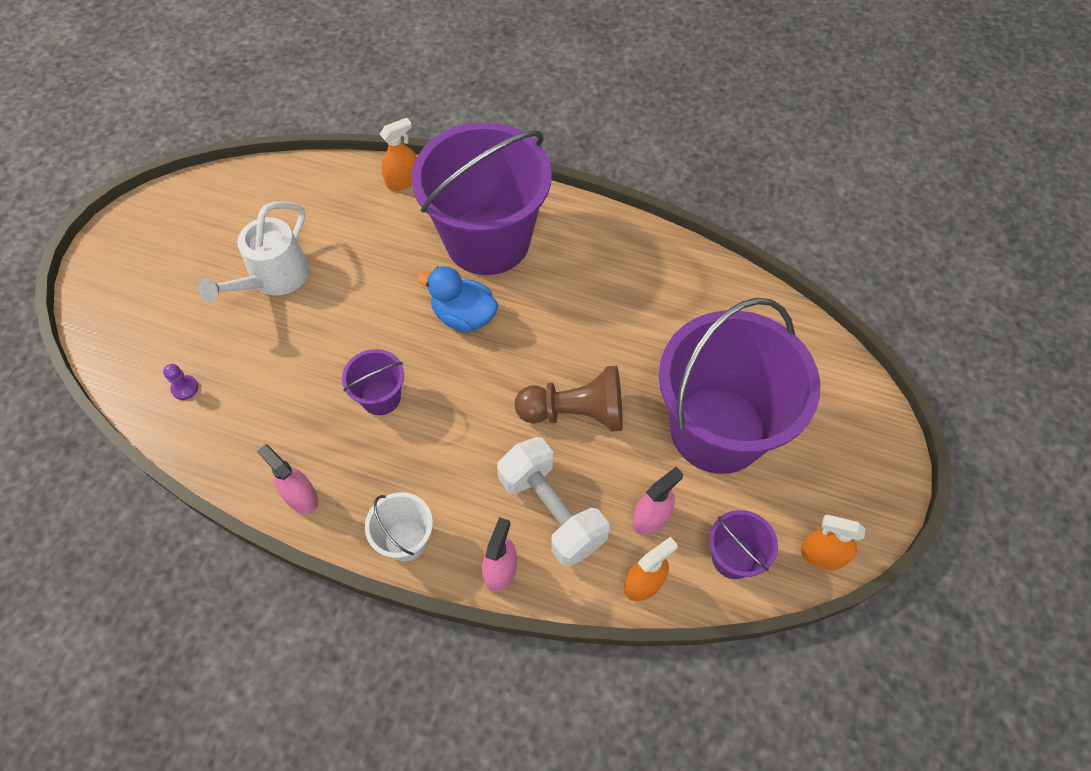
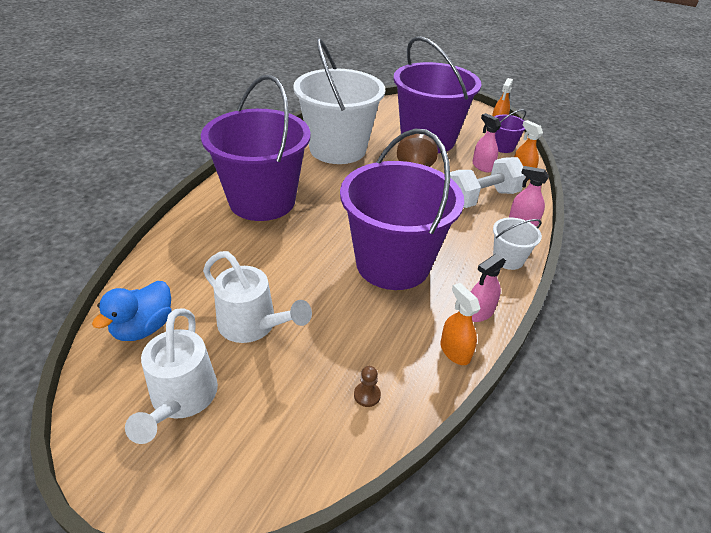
camera: 85 degrees left, 20 degrees down
purple pawn [163,364,198,400] -> brown pawn [354,366,381,407]
purple bucket [342,349,404,415] -> purple bucket [340,128,464,290], size x2.36
orange spray bottle [380,118,417,191] -> orange spray bottle moved to [441,283,480,365]
blue duck [417,266,498,333] -> blue duck moved to [92,281,172,341]
none -> white watering can [125,308,218,444]
none -> white bucket [293,38,385,164]

